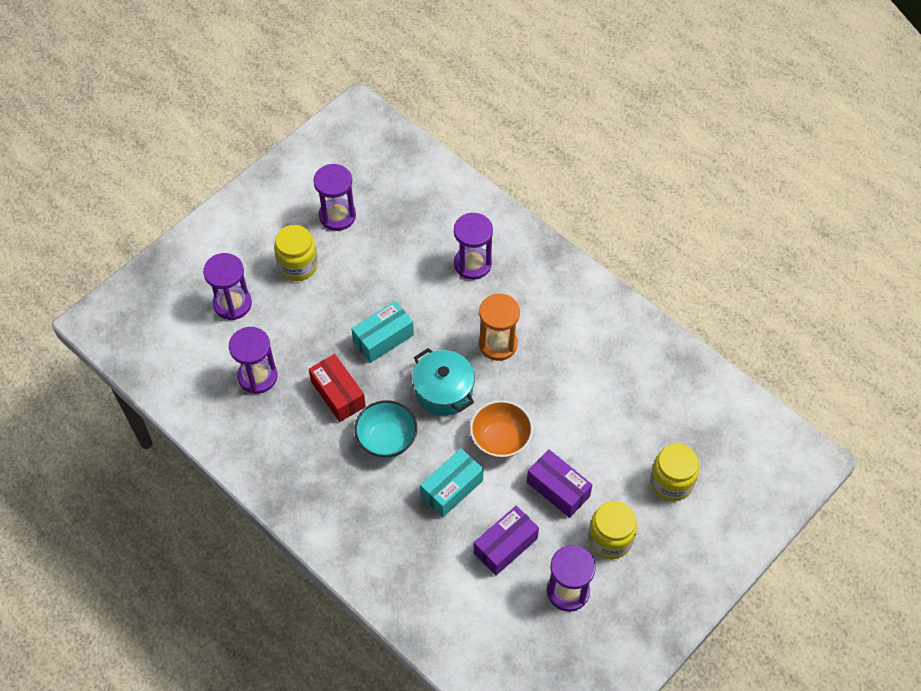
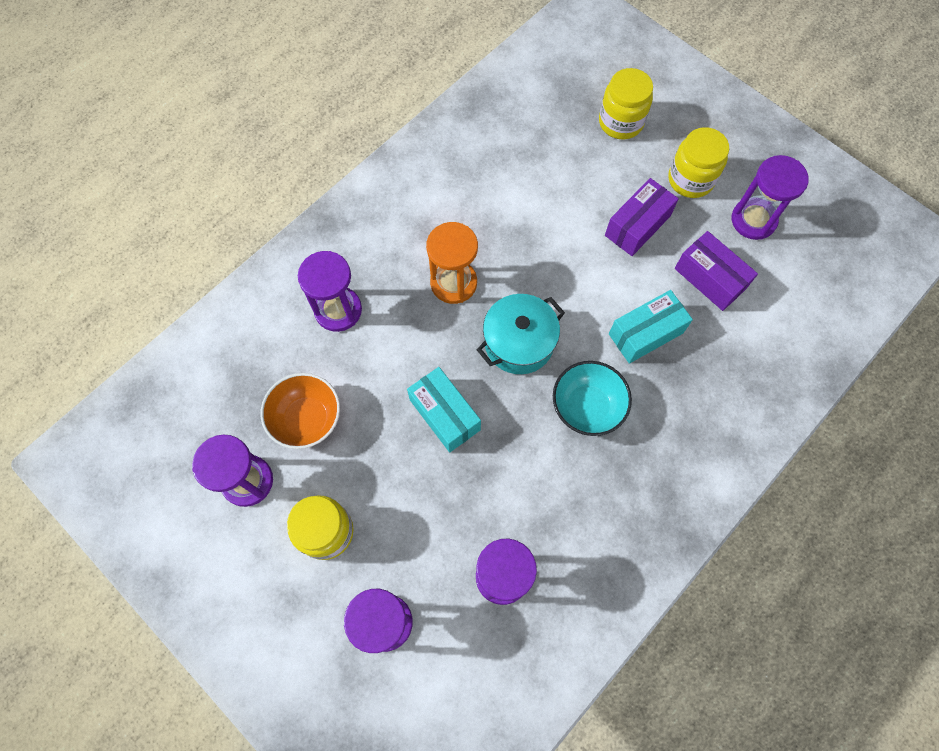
camera: 90 degrees left, 10 degrees up
red box [309,354,366,422] -> none
turquoise box [420,448,484,517] -> turquoise box turned 75 degrees counterclockwise [609,290,693,364]
orange bowl [470,400,533,458] -> orange bowl moved to [261,373,340,449]

